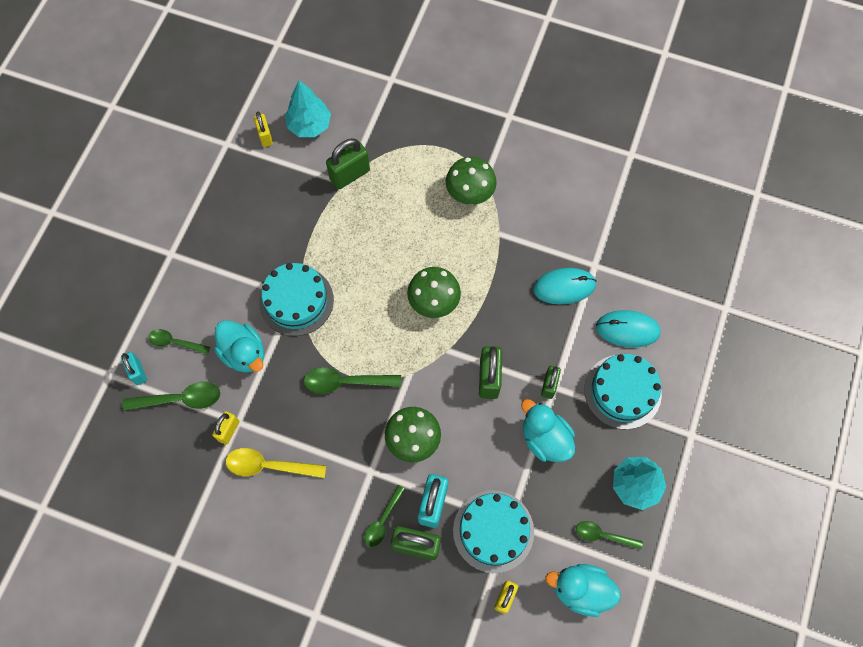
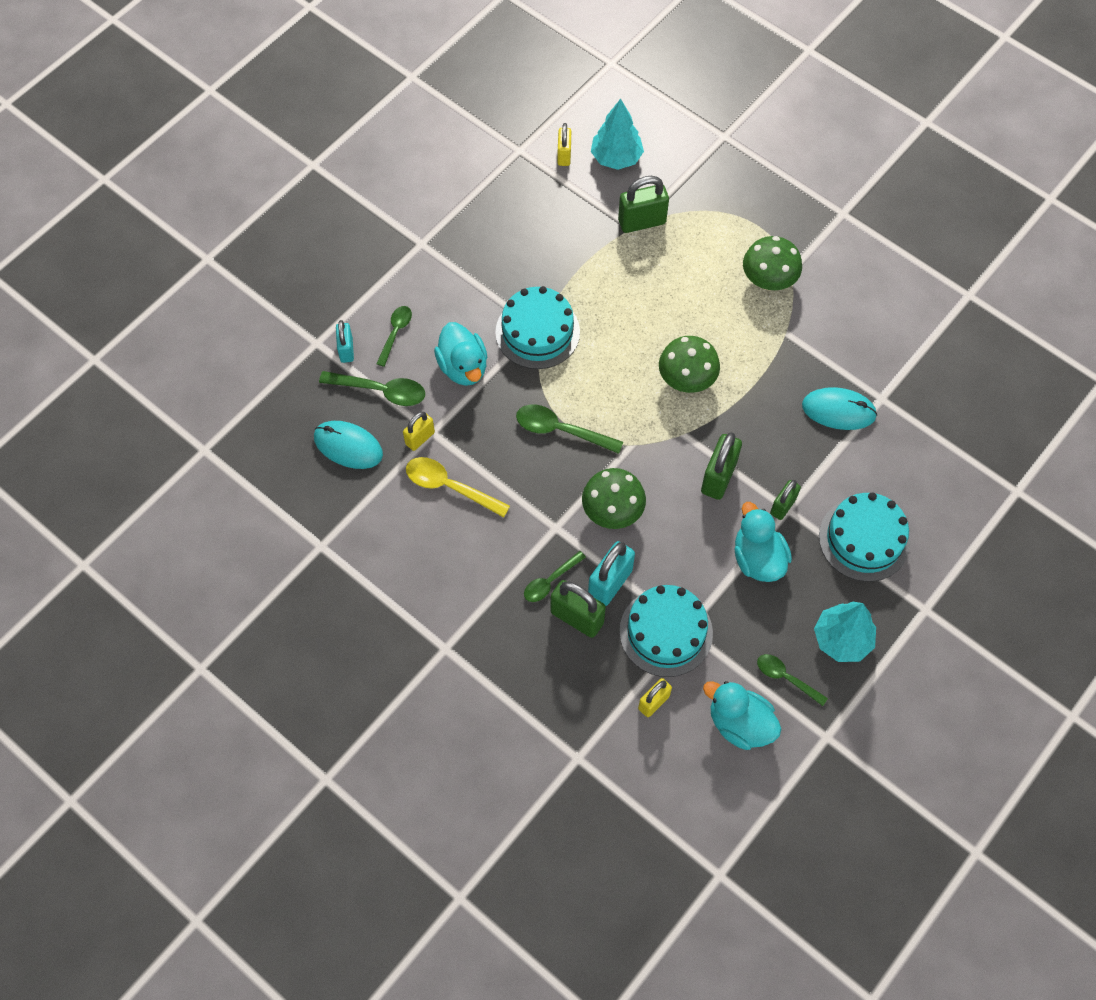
camera: 20 degrees right, 5 degrees down
green spoon [148,329,210,354] -> green spoon turned 75 degrees clockwise [376,306,412,367]
turquoise mouse [596,310,661,348] -> turquoise mouse moved to [314,421,383,469]

